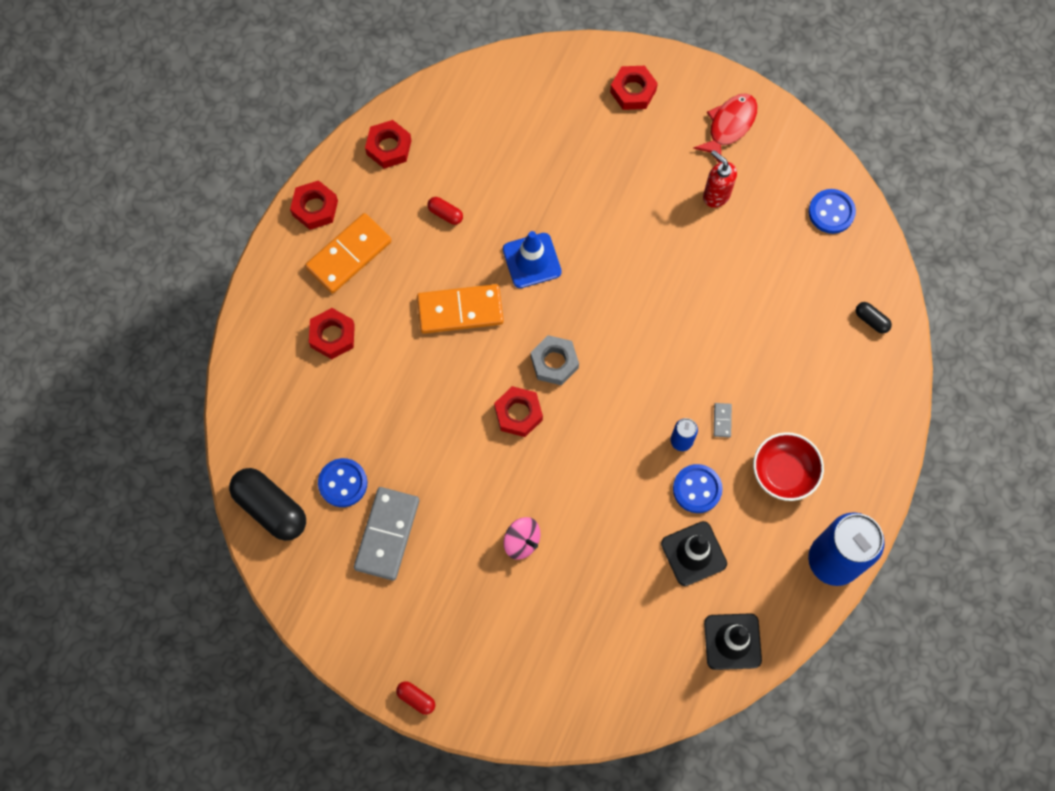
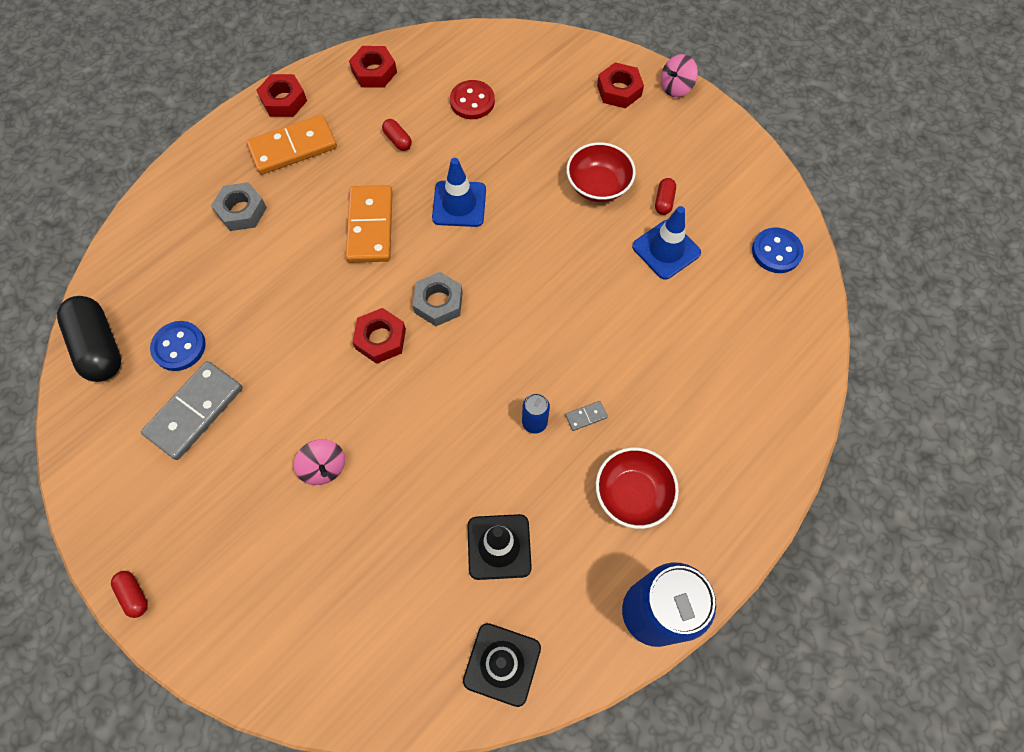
camera: 20 degrees right, 5 degrees down
red nut [309,308,355,359] -> grey nut [211,182,267,231]
orange domino [417,284,504,334] -> orange domino turned 75 degrees clockwise [346,185,393,263]
blue button [673,464,723,513] -> none
red fish [693,93,758,163] -> none
red soap dispenser [703,150,737,208] -> red capsule [655,178,676,215]
grey domino [714,403,732,437] -> grey domino turned 45 degrees clockwise [565,401,608,431]
black capsule [856,302,892,333] -> none
none -> red button [450,80,495,119]
none -> red bowl [566,142,636,202]
none -> blue traffic cone [632,206,701,280]
none -> pink spinning top [661,54,698,97]

